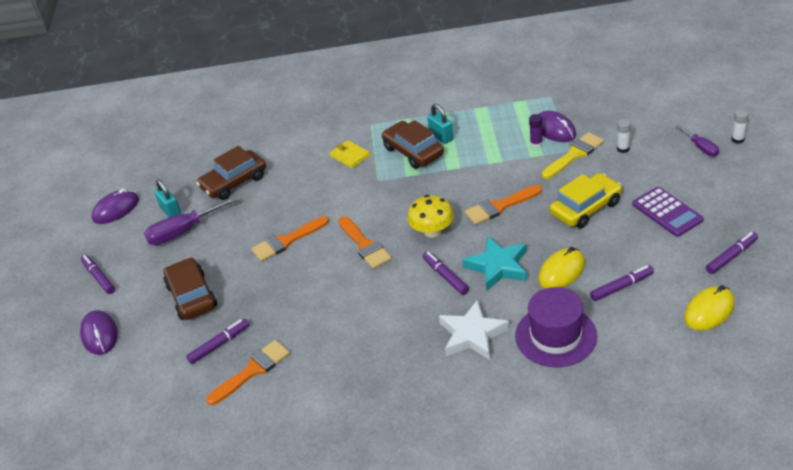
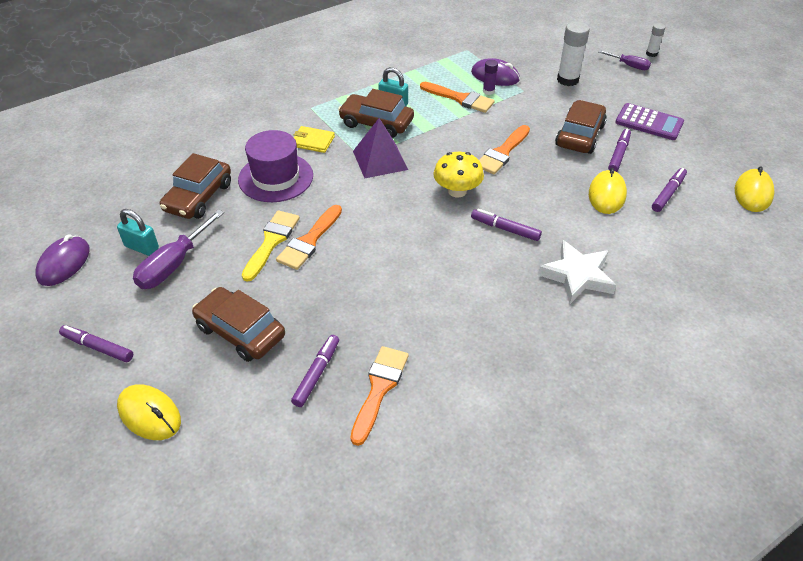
camera: 35 degrees left, 5 degrees up
purple mouse [80,310,118,355] -> yellow mouse [117,384,181,440]
orange brush [338,216,392,269] -> orange brush moved to [420,82,495,113]
turquoise star [462,236,527,291] -> none
purple hat [515,287,597,367] -> purple hat moved to [238,130,313,202]
yellow brush [542,132,604,179] -> yellow brush moved to [242,210,300,282]
yellow car [550,173,622,229] -> brown car [555,100,607,154]
white glue stick [617,119,631,153] -> white glue stick [557,21,590,86], size x1.82
purple marker [706,232,758,274] -> purple marker moved to [608,129,631,172]
none -> purple pyramid [353,118,408,178]

